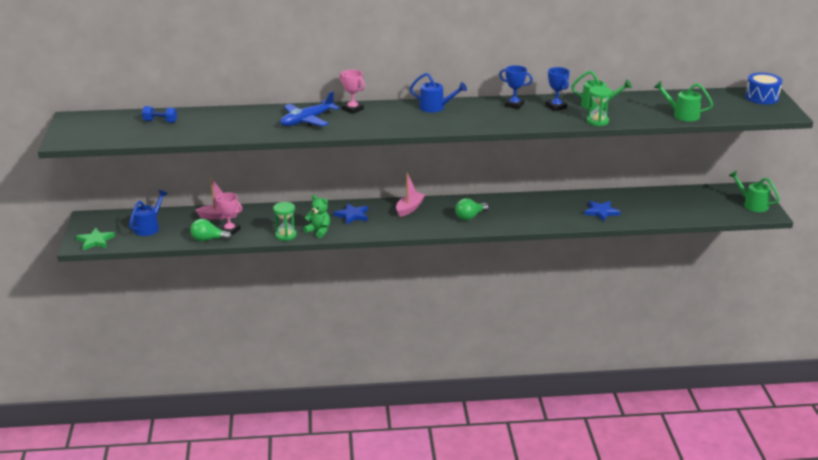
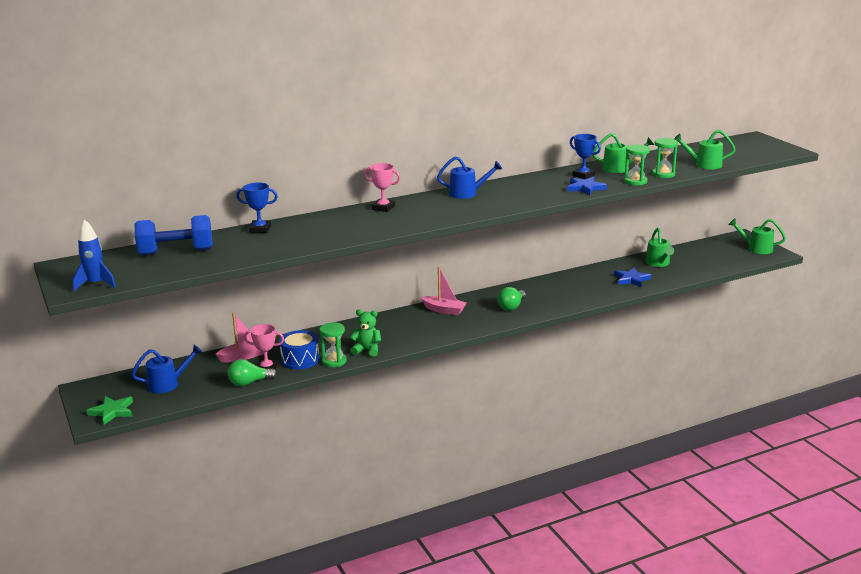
camera: 20 degrees left, 5 degrees down
blue watering can [129,190,168,236] -> blue watering can turned 60 degrees clockwise [131,345,203,393]
blue dumbbell [142,106,177,123] -> blue dumbbell [135,215,213,256], size x1.89
blue plane [280,91,340,126] -> none
blue star [334,203,368,225] -> blue star moved to [567,177,607,195]
pink boat [396,172,425,217] -> pink boat turned 105 degrees clockwise [421,267,467,315]
blue trophy [499,65,533,109] -> blue trophy moved to [236,183,278,233]
blue drum [745,73,782,104] -> blue drum moved to [279,330,319,369]
none -> blue rocket [73,219,116,291]
none -> green watering can [645,228,674,267]
none -> green hourglass [652,138,678,178]

